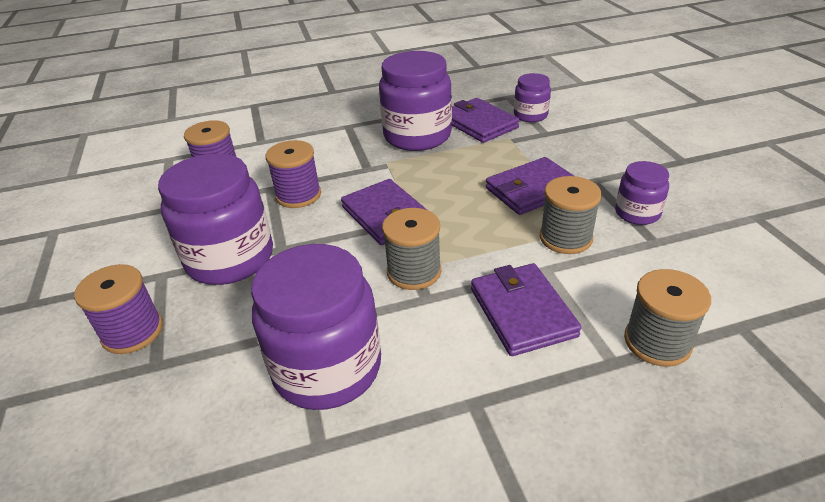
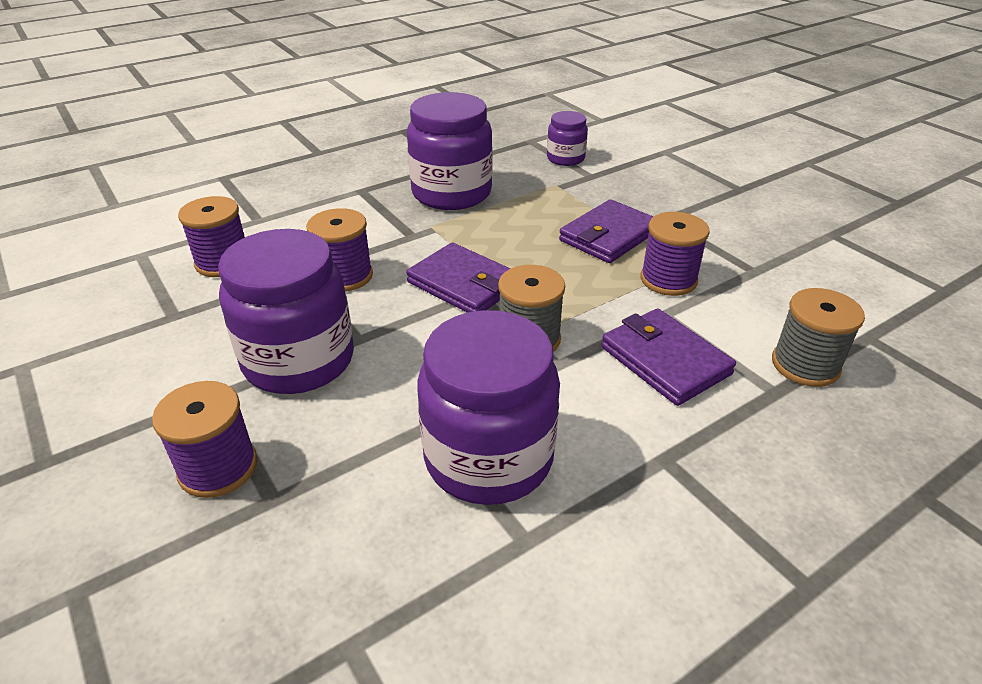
camera: 20 degrees left, 0 degrees up
purple wallet [452,98,519,143] -> none
grey spool [540,176,602,254] -> purple spool [640,212,710,296]
purple jar [615,161,669,225] -> none

